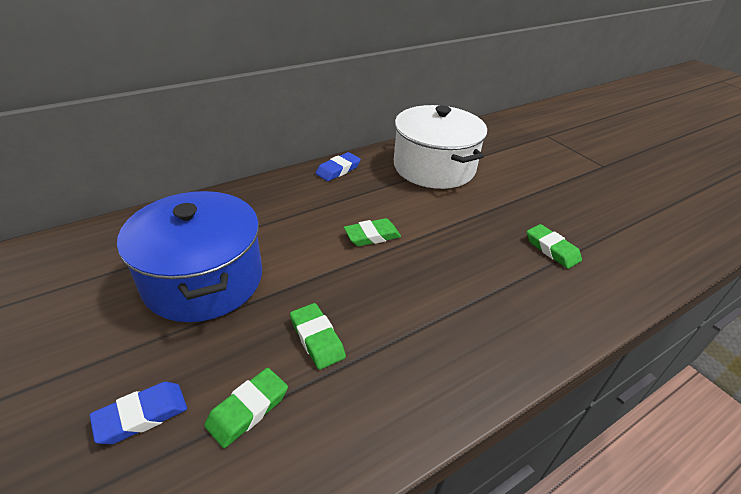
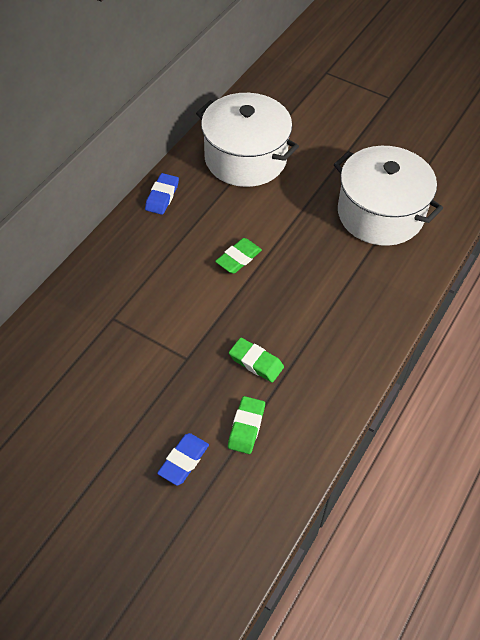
camera: 25 degrees left, 15 degrees up
blue pot [117,191,262,322] -> none
green eraser [527,224,582,269] -> white pot [334,146,443,246]

